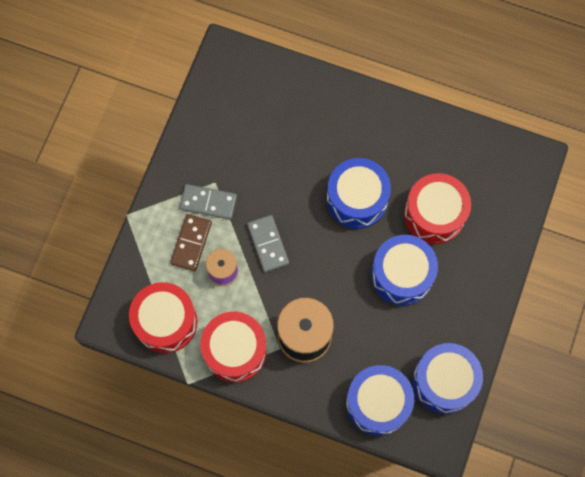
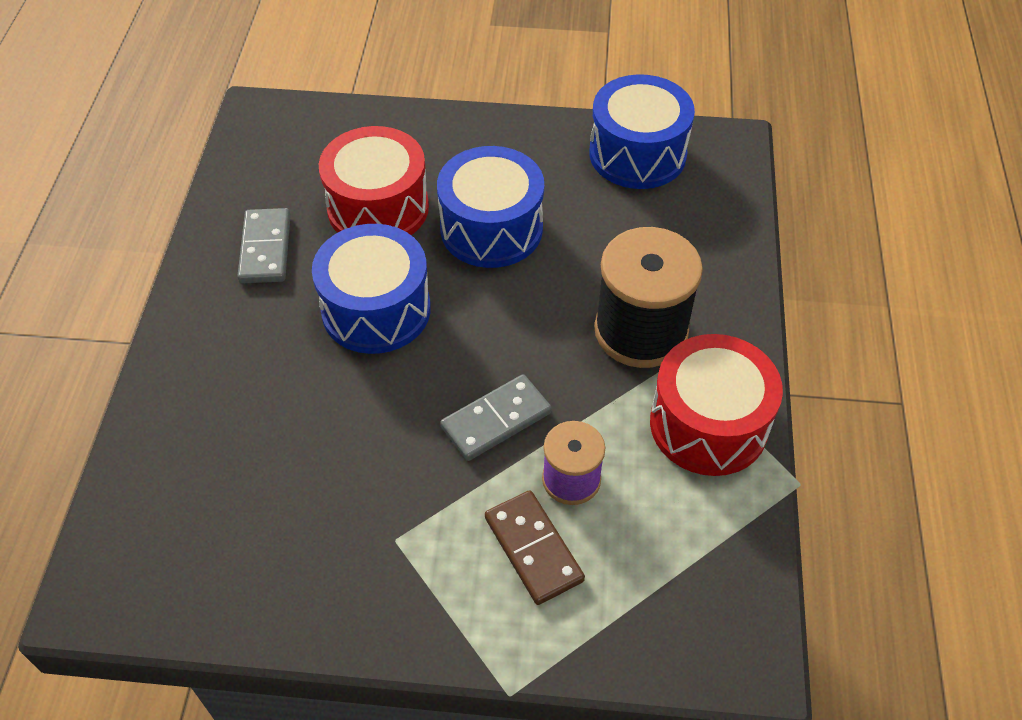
camera: 105 degrees left, 20 degrees down
red drum [129,282,197,353] -> none
brown domino [170,214,212,271] -> brown domino turned 60 degrees clockwise [485,490,585,605]
grey domino [180,184,237,220] -> grey domino moved to [237,208,291,283]
blue drum [346,365,414,436] -> none

